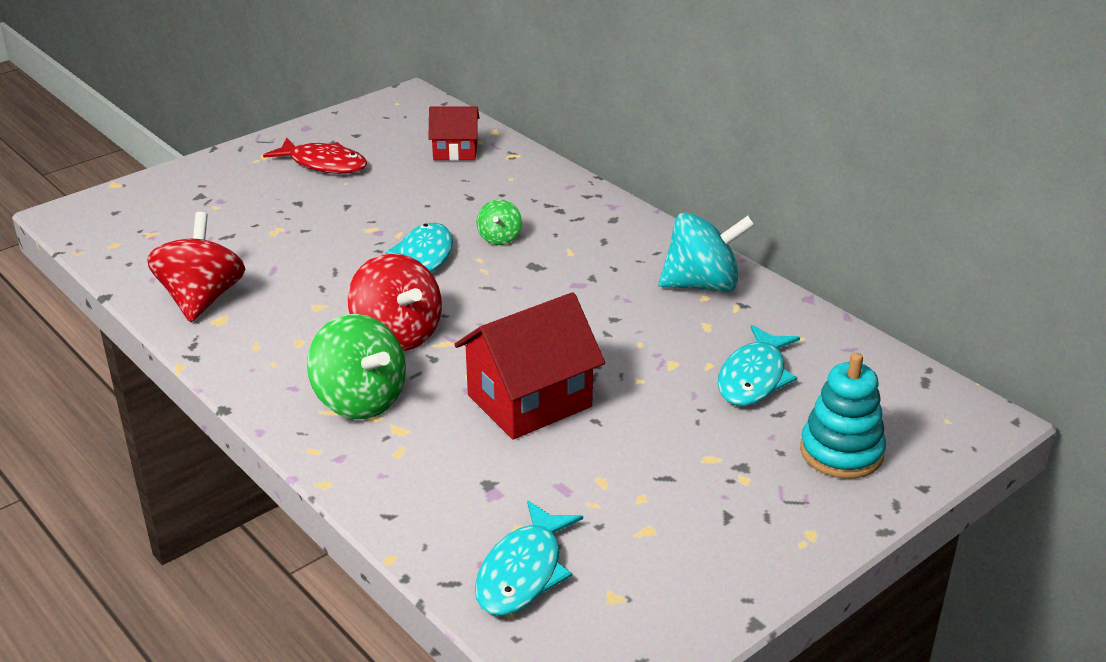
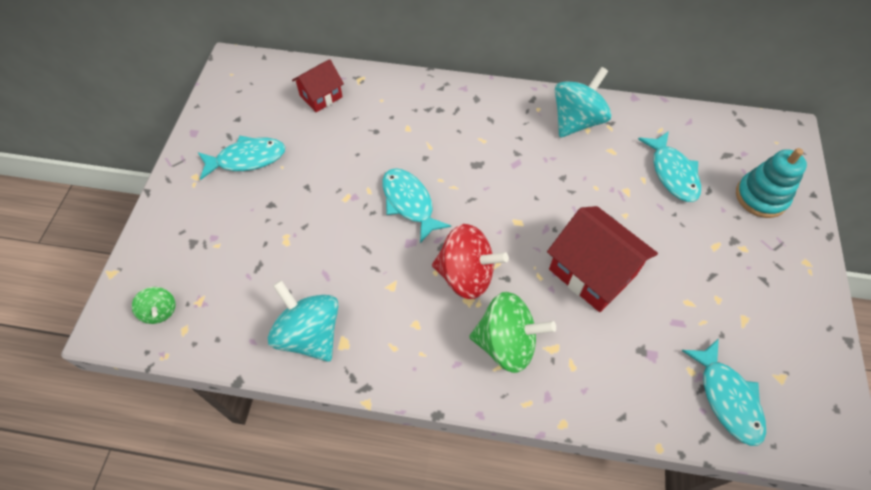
camera: 40 degrees left, 25 degrees up
red spinning top [147,212,245,322] -> turquoise spinning top [268,280,339,362]
red fish [263,138,367,174] -> turquoise fish [198,136,285,180]
red house [454,293,605,440] -> red house turned 60 degrees counterclockwise [547,206,658,312]
green spinning top [477,199,522,245] -> green spinning top moved to [132,287,176,324]

